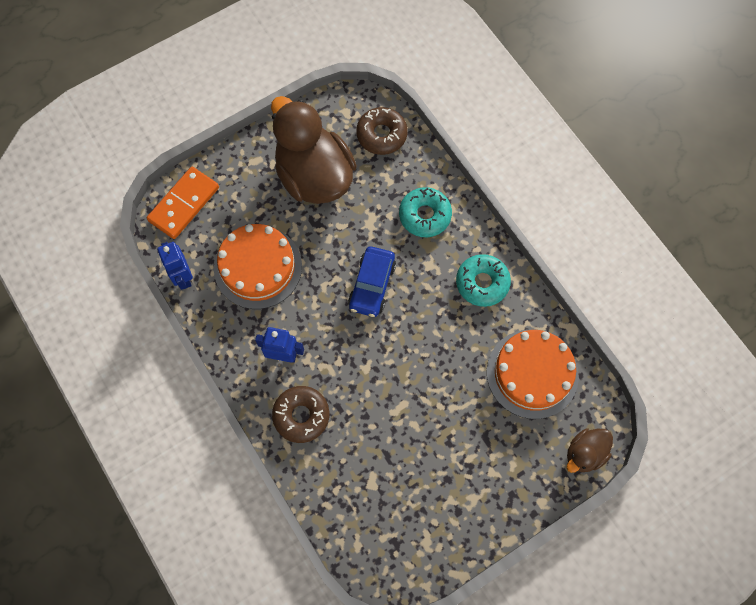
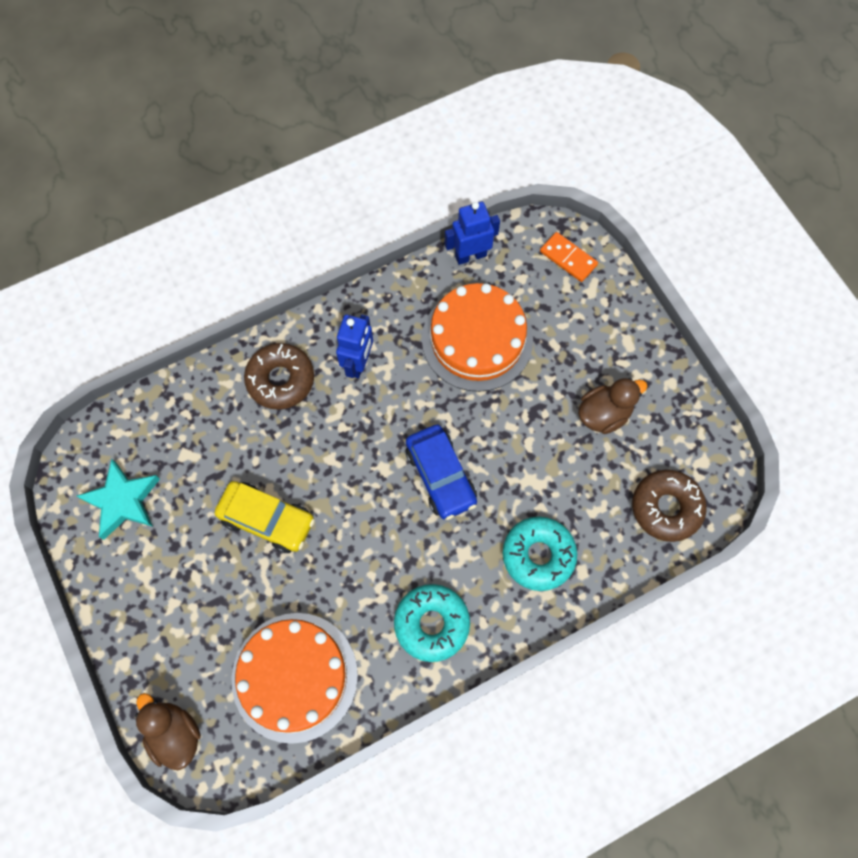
camera: 95 degrees right, 0 degrees up
orange domino [147,166,219,239] -> orange domino [540,232,598,282], size x0.60
brown duck [271,96,357,204] -> brown duck [578,378,648,434], size x0.47
blue car [348,246,396,317] -> blue car turned 135 degrees counterclockwise [405,424,477,520]
none -> turquoise star [77,459,160,540]
none -> yellow car [215,481,315,553]

